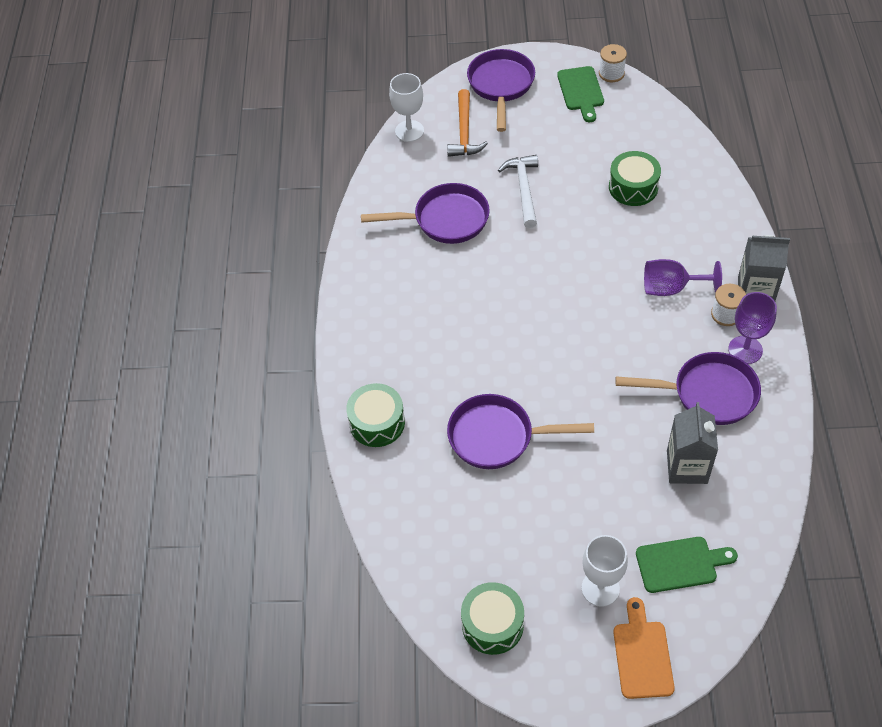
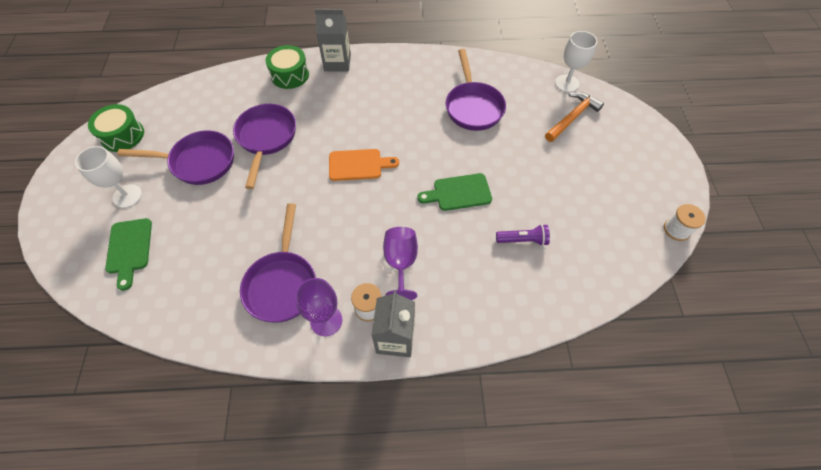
camera: 85 degrees right, 5 degrees up
orange hammer [447,89,488,157] -> orange hammer turned 135 degrees clockwise [545,92,604,142]
purple pan [467,49,535,132] -> purple pan moved to [117,130,234,185]
white hammer [498,155,538,228] -> none
green cutting board [557,66,604,122] -> green cutting board moved to [418,173,492,211]
green drum [609,151,661,206] -> purple flashlight [496,224,550,246]
orange cutting board [613,597,675,699] -> orange cutting board moved to [329,149,399,181]
grey carton [667,402,718,484] -> grey carton moved to [315,9,351,72]

